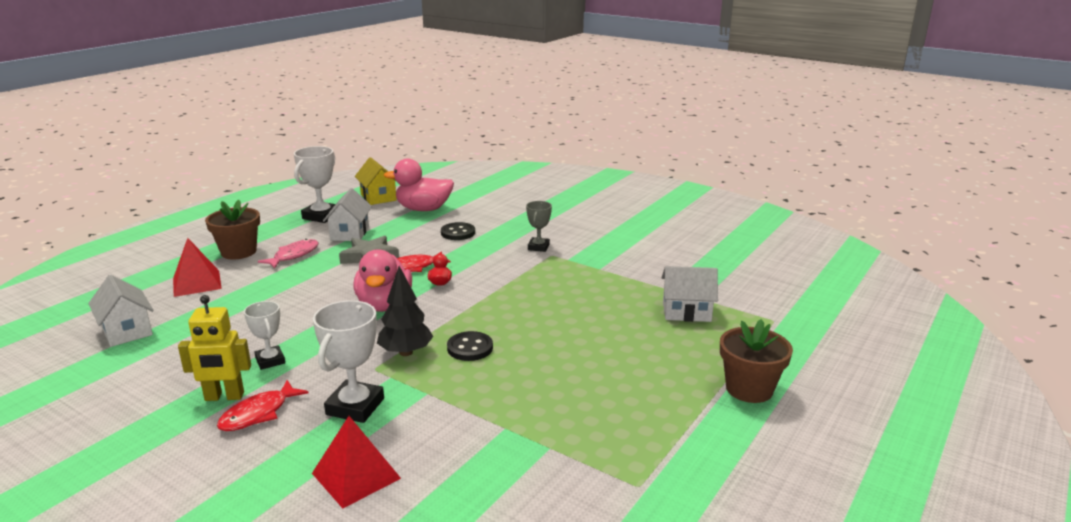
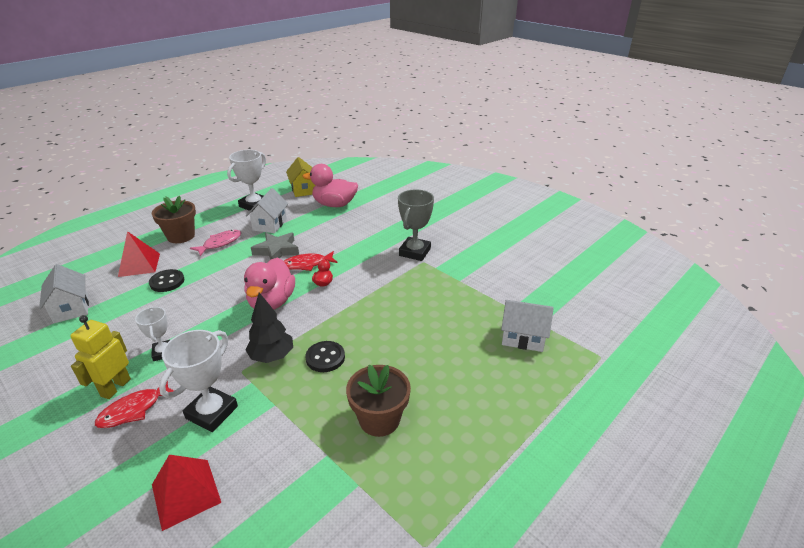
camera: 10 degrees right, 10 degrees up
yellow robot [178,295,251,401] -> yellow robot turned 105 degrees clockwise [70,315,131,399]
black button [441,222,475,240] -> black button moved to [149,269,184,292]
grey trophy [526,201,552,252] -> grey trophy [398,189,434,261], size x1.62
brown flower pot [720,319,793,403] -> brown flower pot moved to [346,364,411,437]

